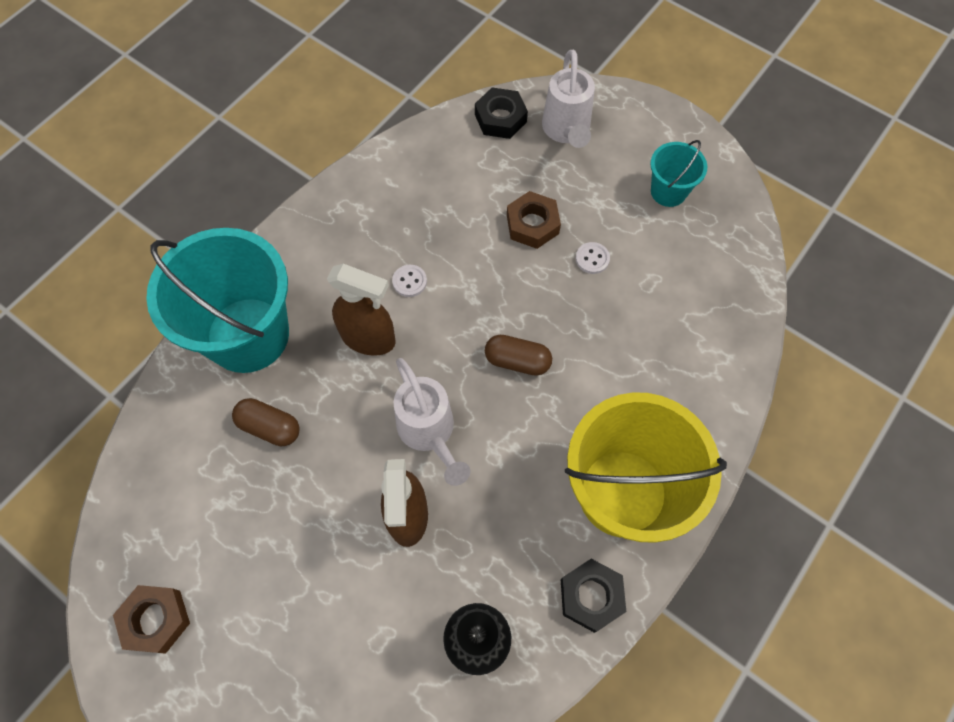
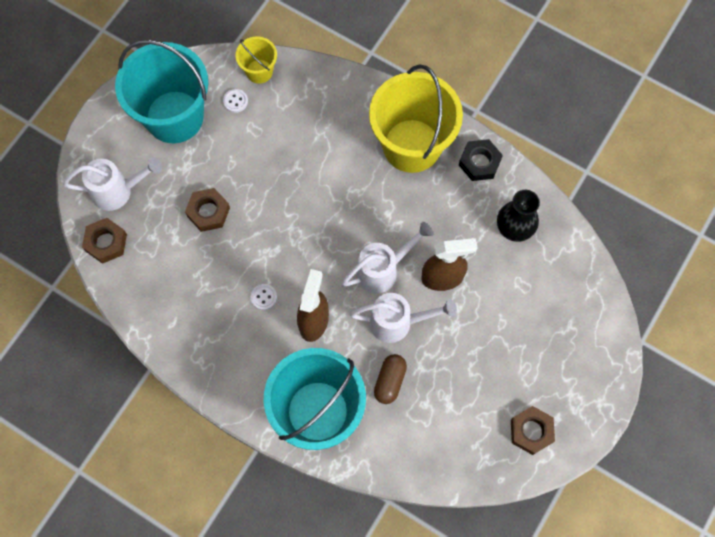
camera: 95 degrees left, 5 degrees up
black nut [475,87,528,139] -> brown nut [82,218,127,264]
brown capsule [485,335,552,376] -> none
white button [576,242,610,274] -> white button moved to [223,89,248,113]
turquoise bucket [650,140,707,207] -> turquoise bucket [115,40,208,143], size x2.12
none -> yellow bucket [236,37,277,84]
none -> white watering can [350,293,457,343]

